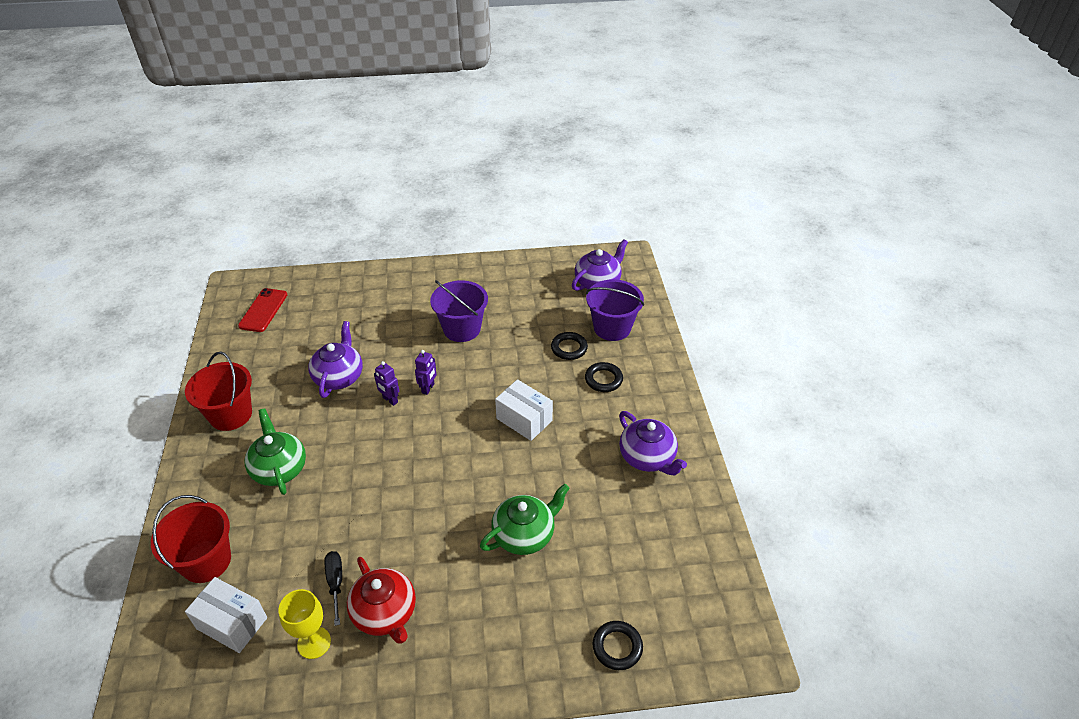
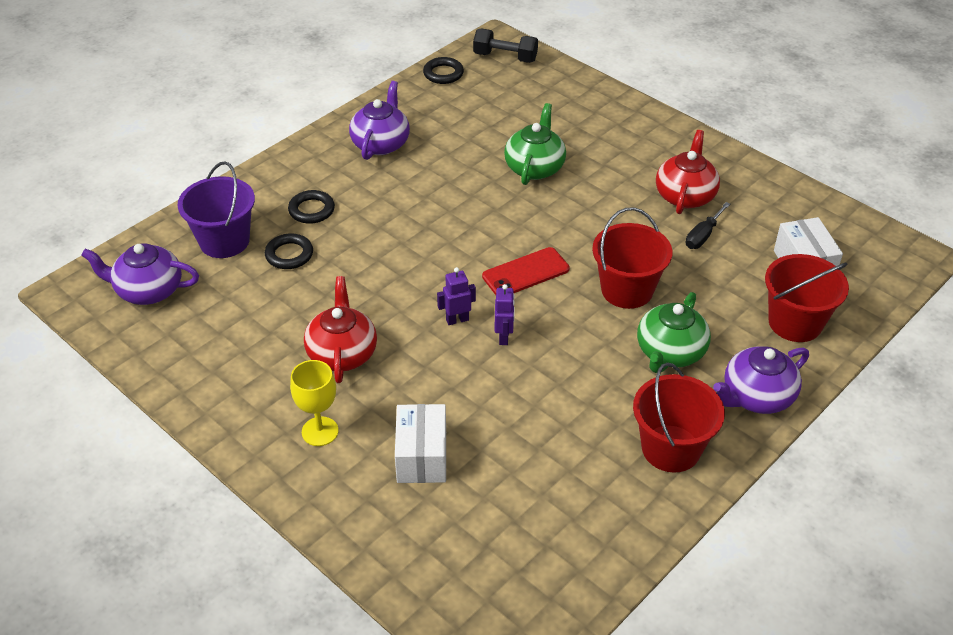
camera: 130 degrees left, 0 degrees up
red phone [238,288,287,332] -> red phone moved to [482,247,570,295]
yellow goblet [278,589,331,659] -> yellow goblet moved to [290,360,338,446]
purple teapot [308,321,363,398] -> purple teapot moved to [713,346,809,414]
purple bucket [430,280,488,342] -> red teapot [304,276,377,383]
green teapot [480,484,570,555] -> green teapot turned 90 degrees clockwise [504,103,566,185]
white box [495,379,553,441] -> white box moved to [395,404,446,483]
black ring [593,621,643,670] -> black ring moved to [423,57,464,84]
none -> black dumbbell [473,29,538,63]
none -> red bucket [592,207,672,309]

